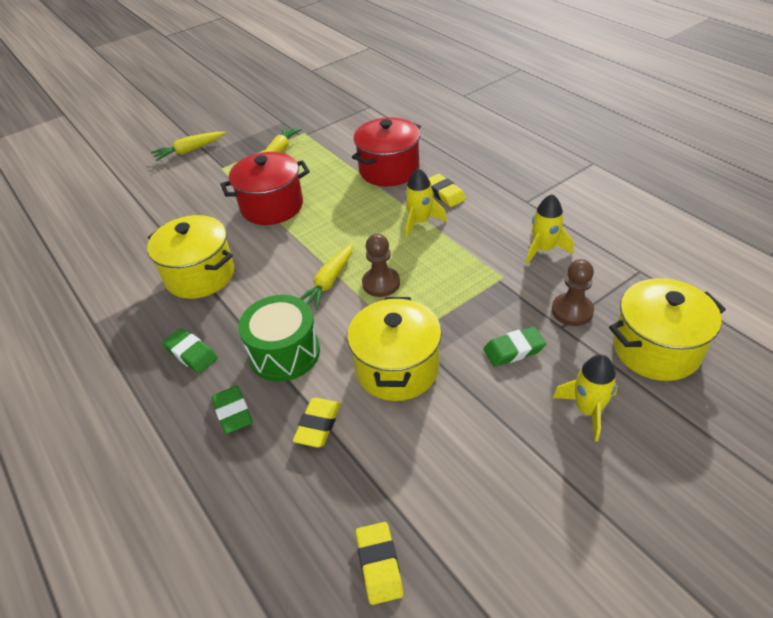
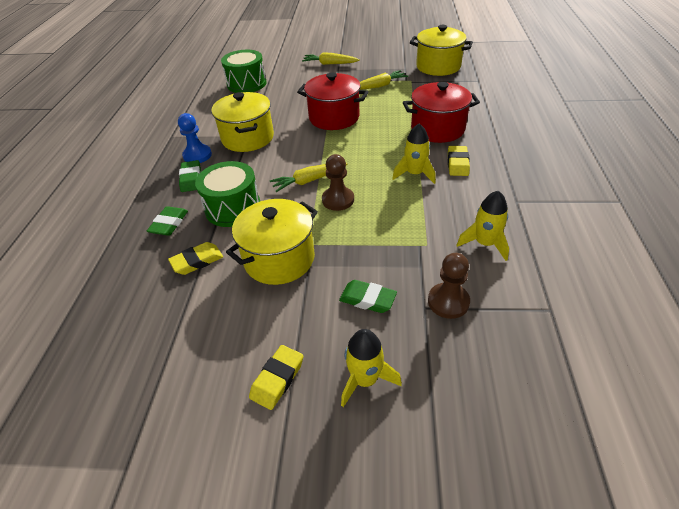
camera: 40 degrees right, 0 degrees up
yellow eraser [356,522,403,605] -> yellow eraser moved to [249,345,303,410]
yellow pot [609,278,726,381] -> yellow pot moved to [410,25,473,76]
none -> blue pawn [178,113,212,163]
none -> green drum [221,50,266,93]

